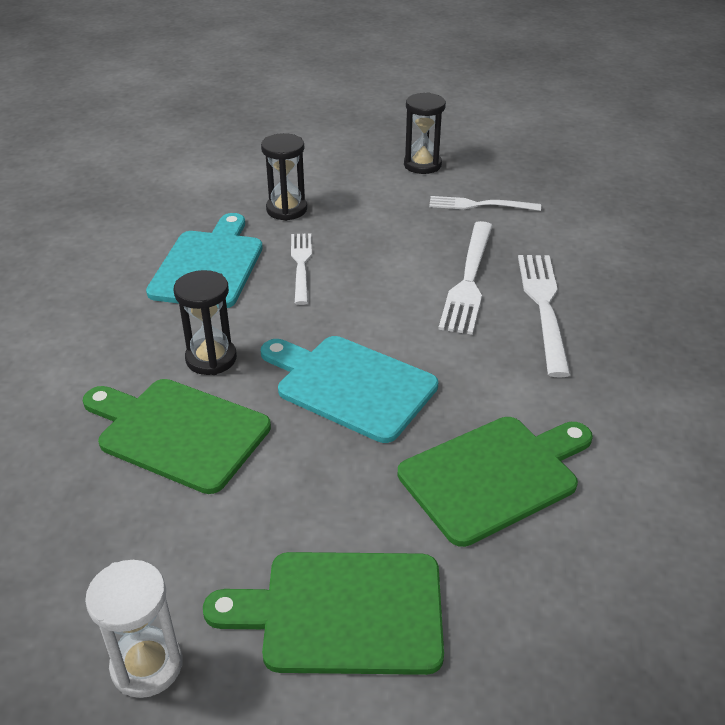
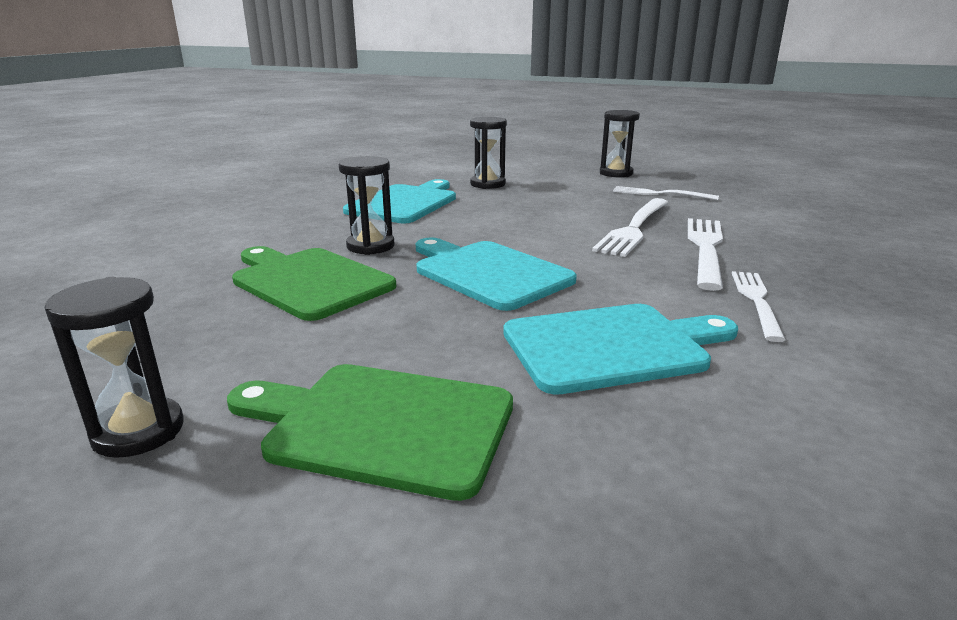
camera: 15 degrees right, 15 degrees down
white hourglass [85,560,183,698] -> black hourglass [45,277,183,458]
white fork [291,233,312,305] -> white fork moved to [732,271,785,342]
green cutting board [398,417,593,547] -> turquoise cutting board [503,304,738,395]

